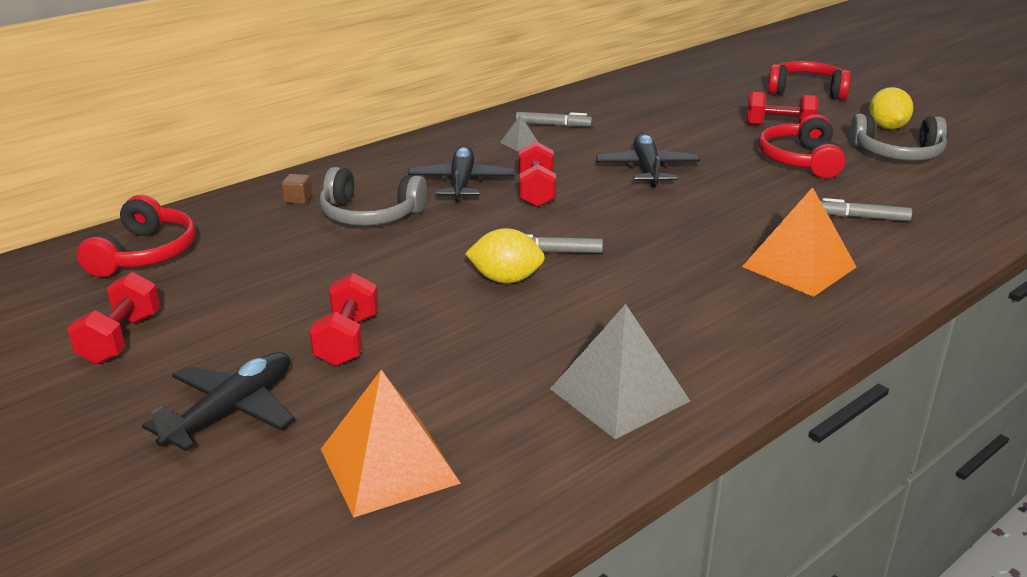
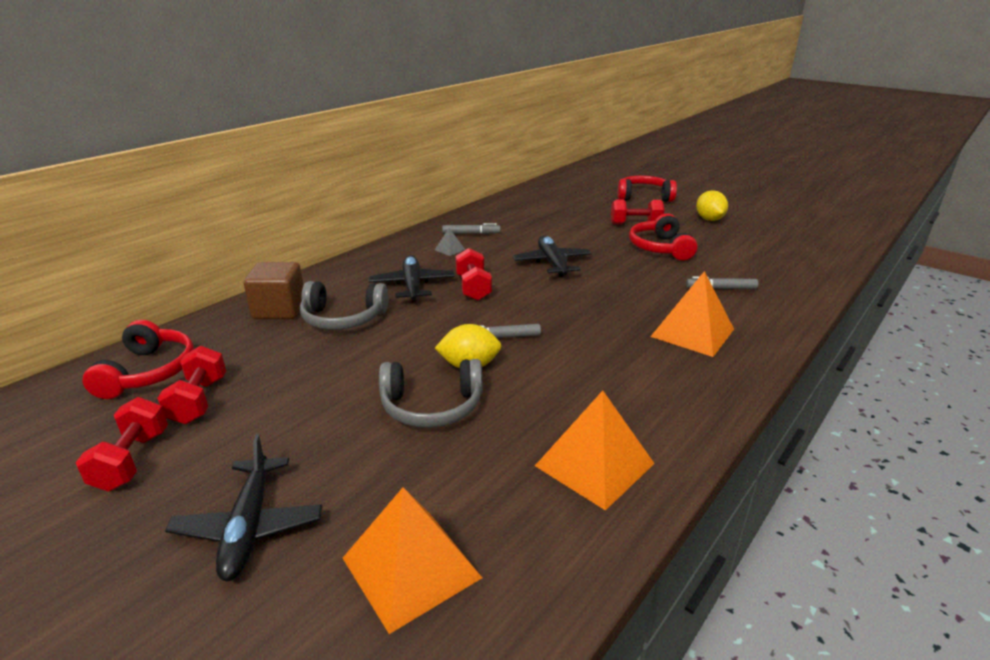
camera: 10 degrees left, 0 degrees up
black plane [142,352,295,451] -> black plane turned 150 degrees clockwise [165,434,322,581]
brown cube [281,174,312,204] -> brown cube [244,262,303,319], size x2.32
red dumbbell [309,273,378,366] -> red dumbbell moved to [157,346,226,424]
grey pyramid [550,304,690,439] -> orange pyramid [535,391,655,511]
grey headphones [849,114,947,161] -> grey headphones moved to [379,359,482,428]

